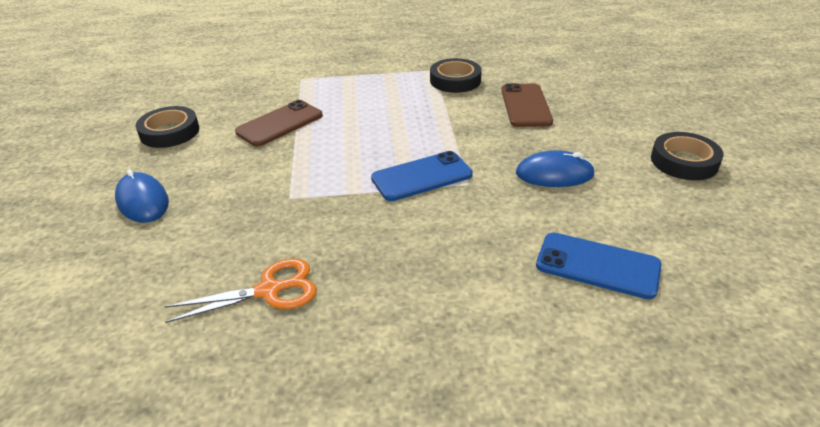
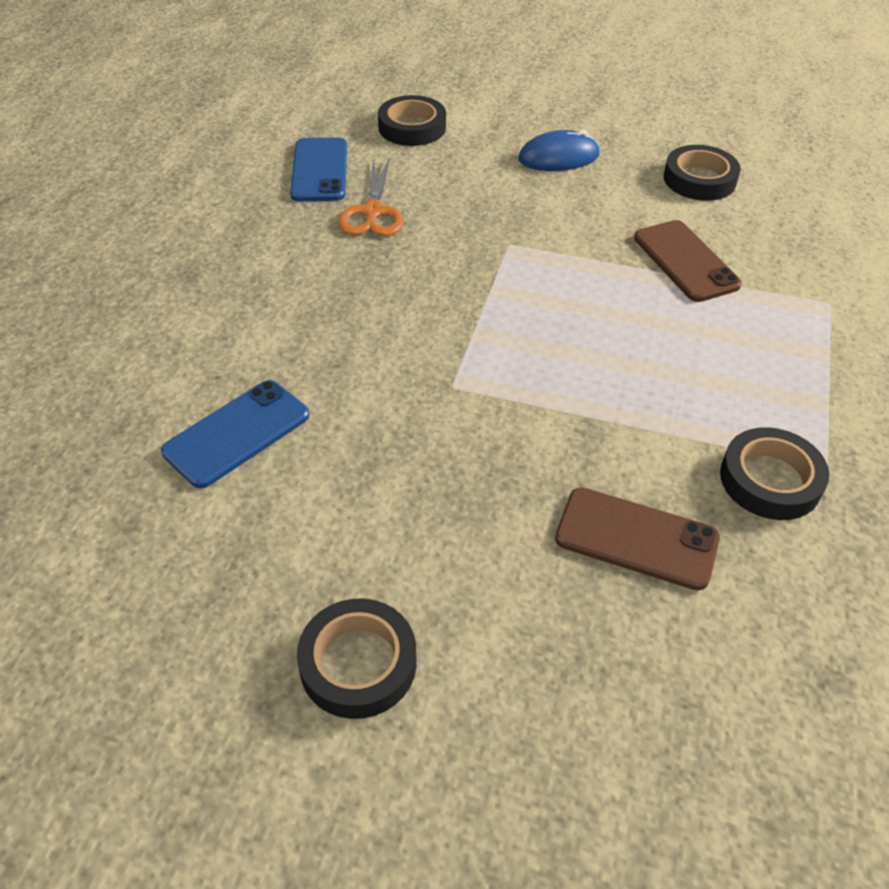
camera: 110 degrees right, 10 degrees up
blue phone [371,151,473,201] -> blue phone moved to [290,137,347,201]
blue mouse [516,150,595,187] -> none
none -> black tape [378,95,446,146]

